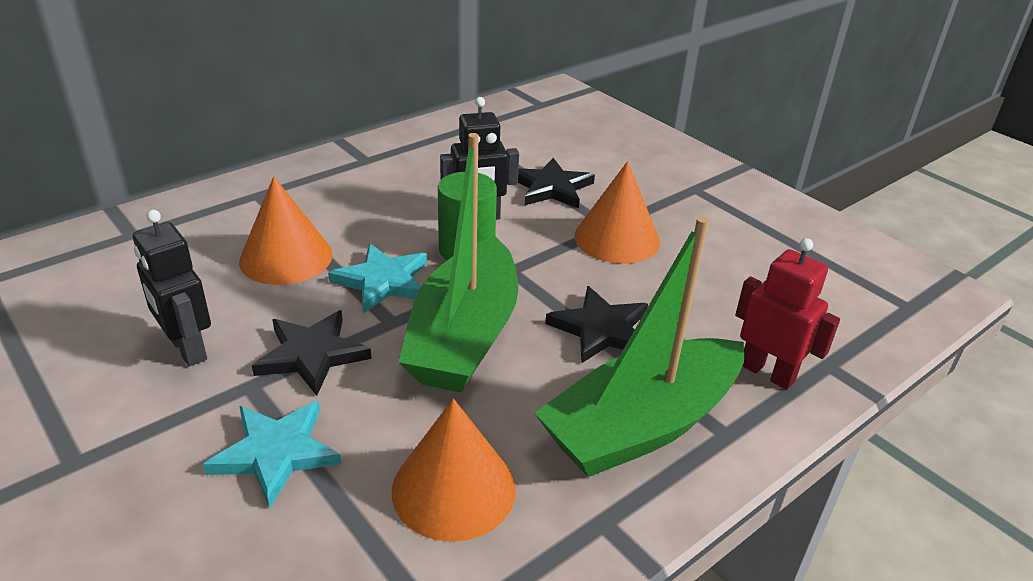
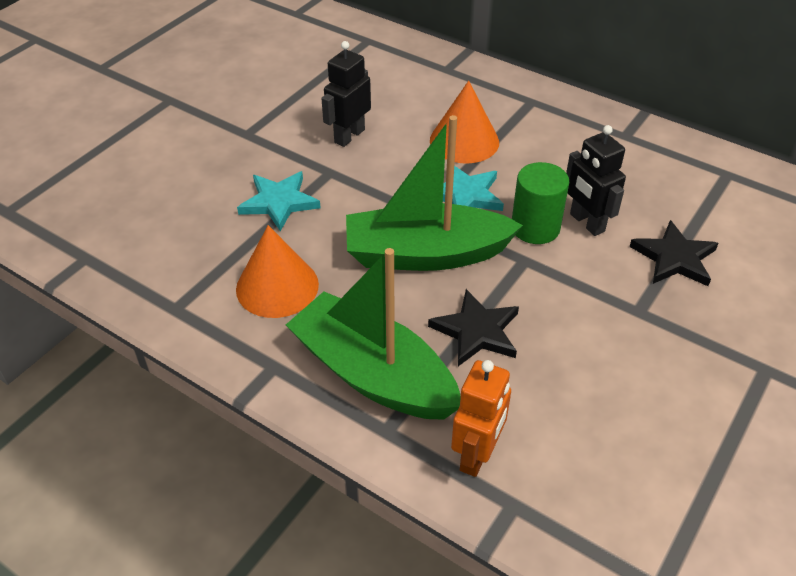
camera: 75 degrees right, 10 degrees up
black star [252,310,372,396] -> none
orange cone [574,161,660,264] -> none
red robot [735,238,840,390] -> orange robot [451,360,511,477]

